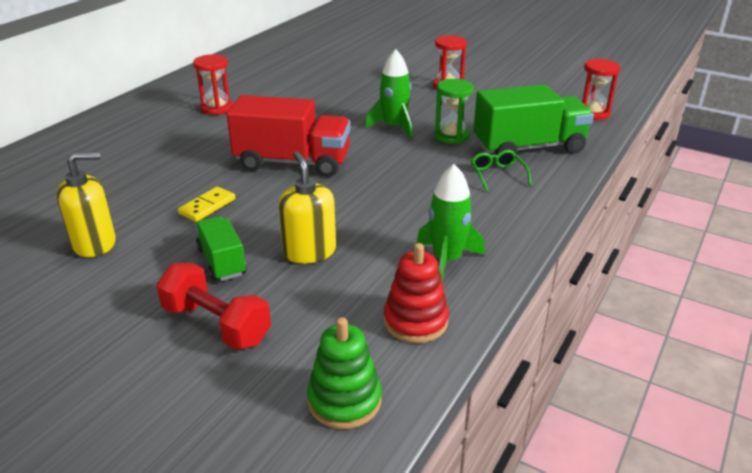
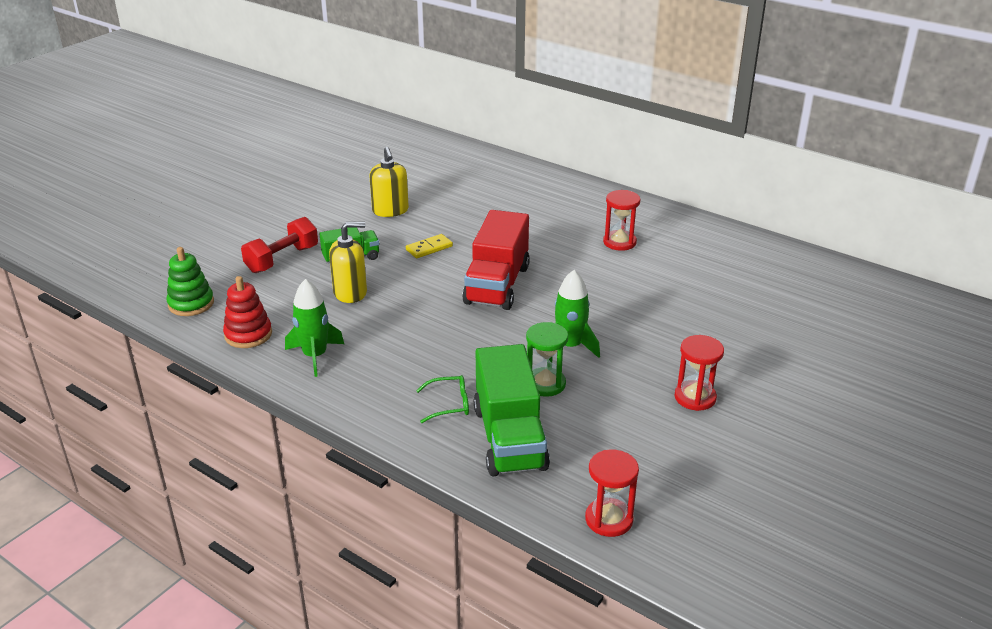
camera: 95 degrees right, 0 degrees up
yellow domino [178,187,236,222] -> yellow domino turned 75 degrees counterclockwise [406,234,453,258]

